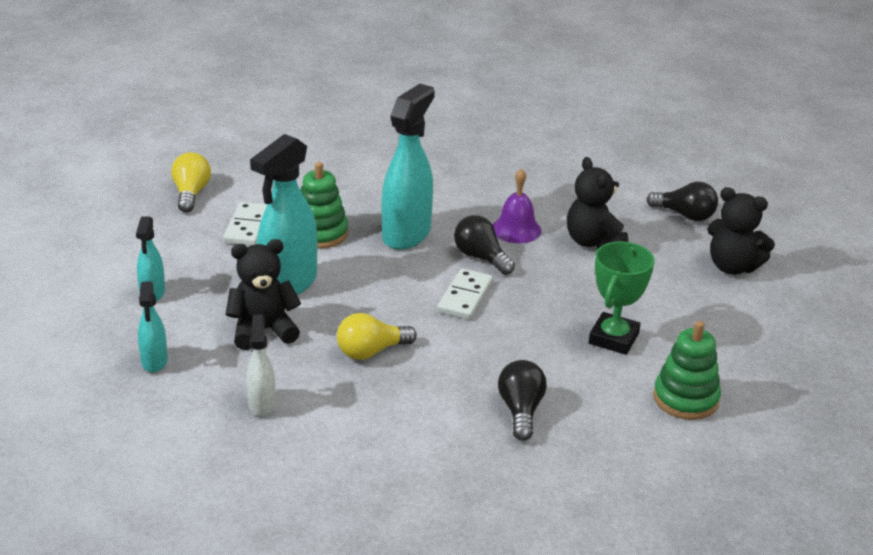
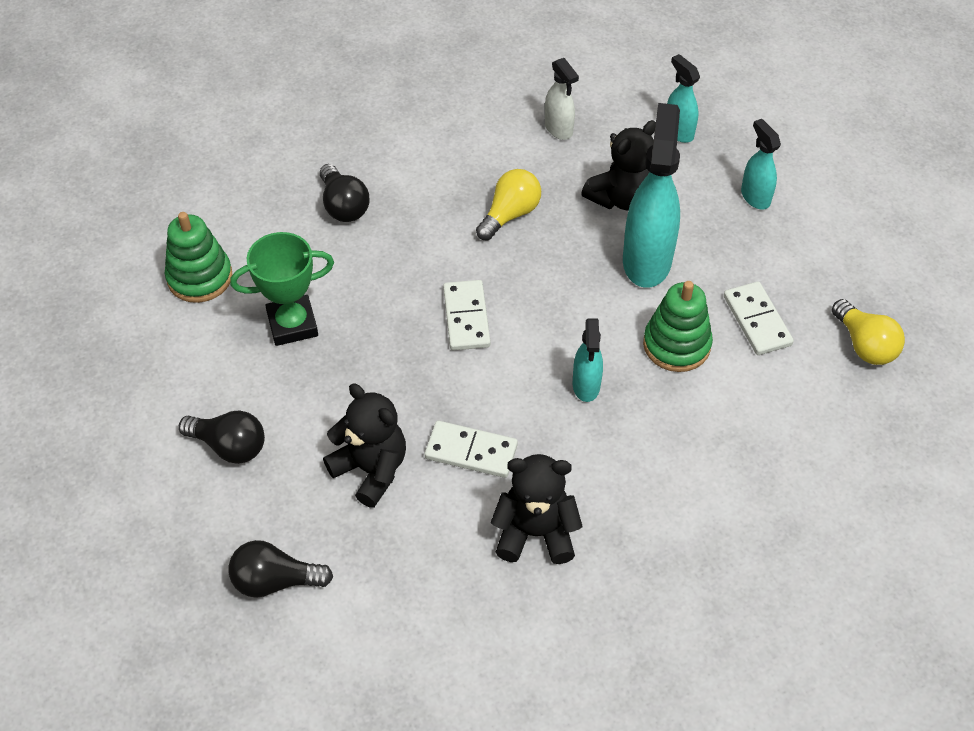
camera: 155 degrees right, 20 degrees up
turquoise spray bottle [382,84,435,250] -> turquoise spray bottle [573,318,603,402], size x0.53
black light bulb [454,215,515,275] -> black light bulb moved to [179,411,265,464]
purple bell [493,168,541,243] -> white domino [425,421,518,478]
green trophy [589,241,655,355] -> green trophy turned 75 degrees clockwise [230,232,334,346]
black teddy bear [707,187,775,275] -> black teddy bear moved to [491,454,583,564]

